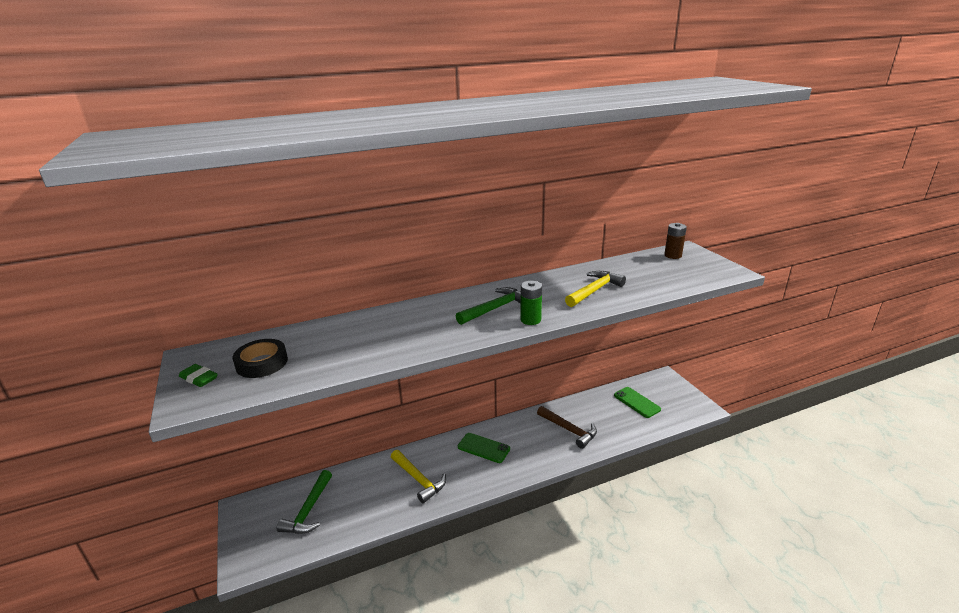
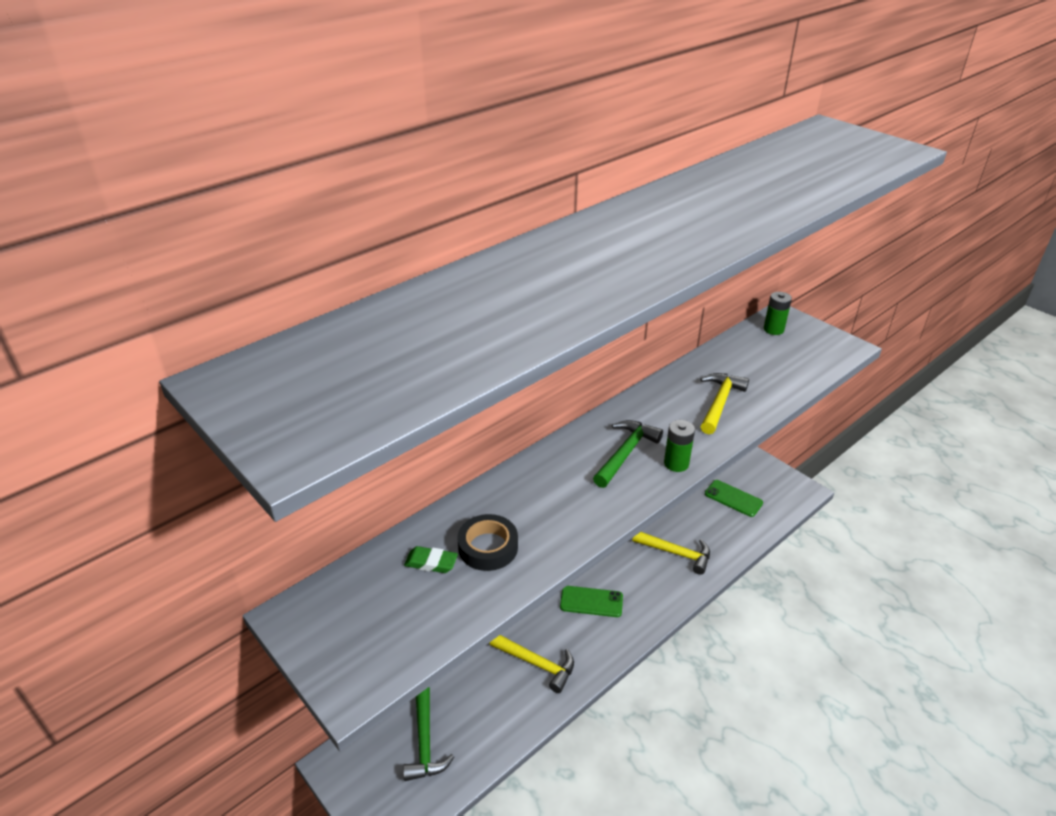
camera: 20 degrees left, 10 degrees up
green eraser [179,364,218,387] -> green eraser moved to [404,546,458,573]
black tape [233,339,288,378] -> black tape moved to [457,514,518,571]
brown hammer [537,406,597,449] -> yellow hammer [632,532,710,575]
brown battery [664,223,687,259] -> green battery [764,292,792,335]

